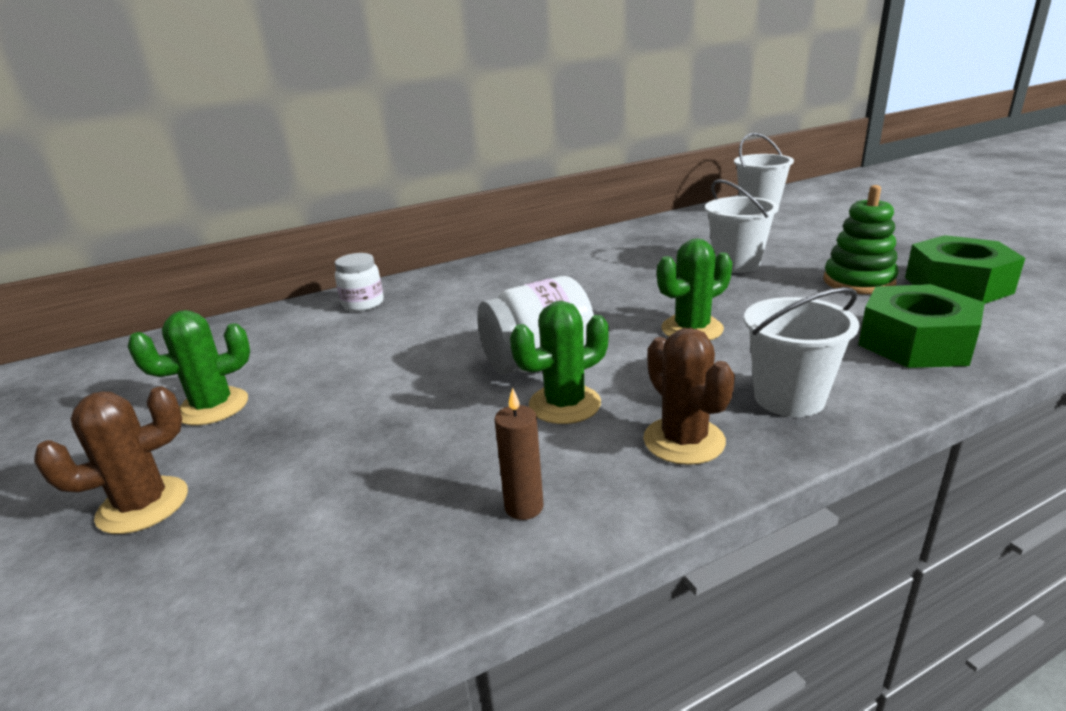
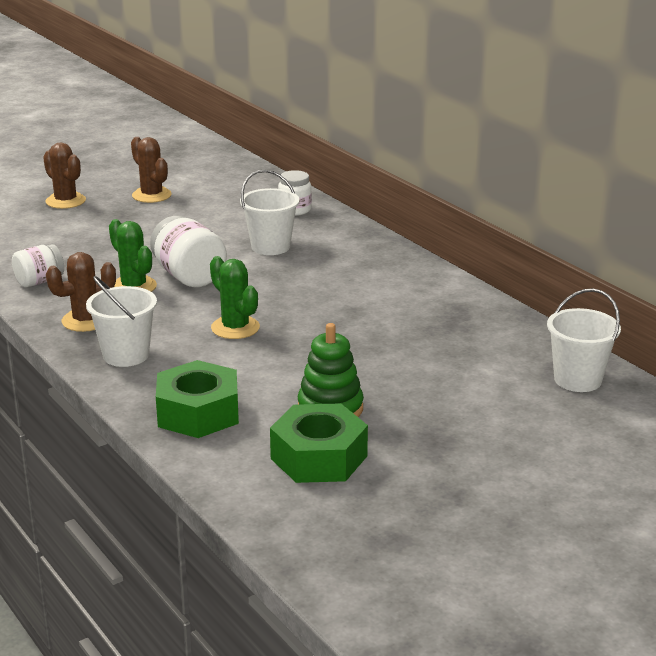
camera: 80 degrees right, 0 degrees up
green cactus [128,310,250,426] -> brown cactus [131,137,172,203]
brown candle [494,388,544,520] -> white jar [12,244,64,287]
white bucket [705,179,779,273] -> white bucket moved to [240,170,299,255]

